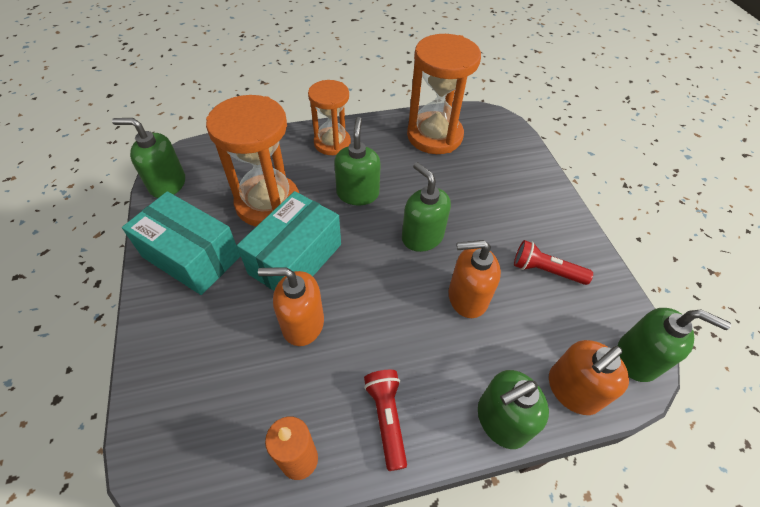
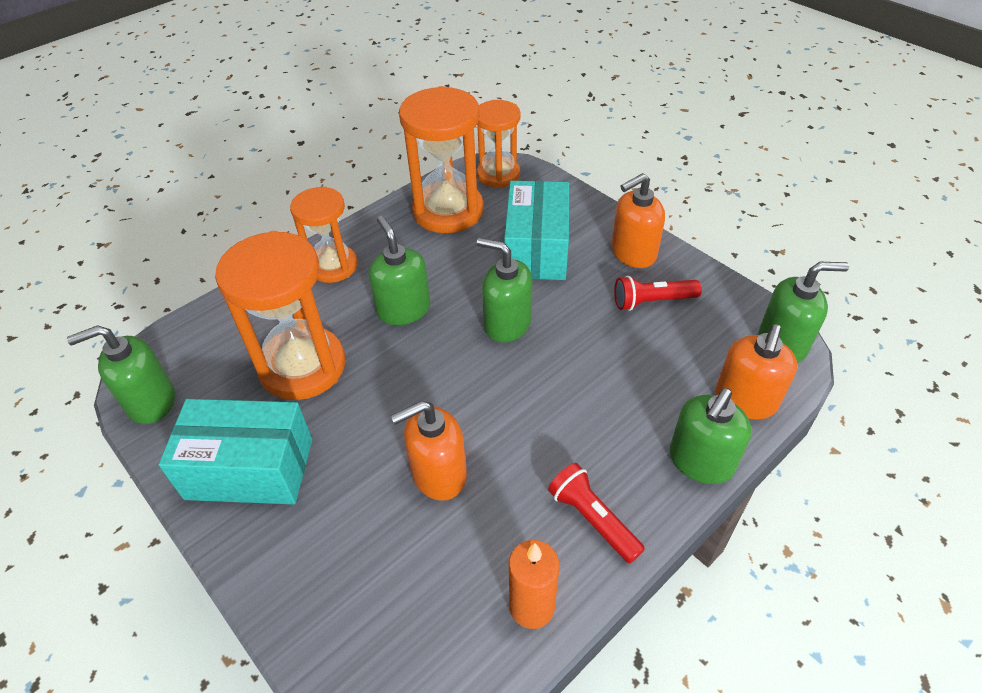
camera: 25 degrees left, 5 degrees down
turquoise box [237,191,341,291] -> turquoise box moved to [504,181,569,280]
orange soap dispenser [449,240,501,318] -> orange soap dispenser moved to [611,173,665,268]
none -> orange hourglass [477,100,521,188]

